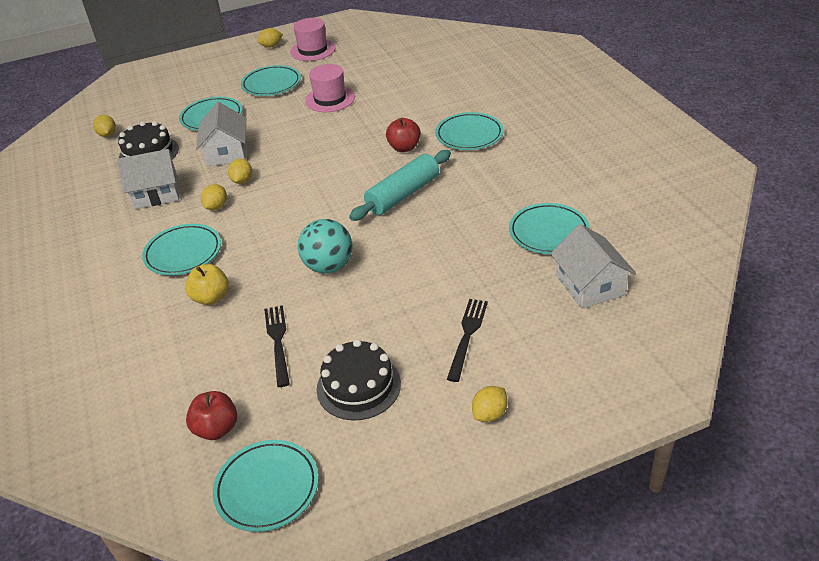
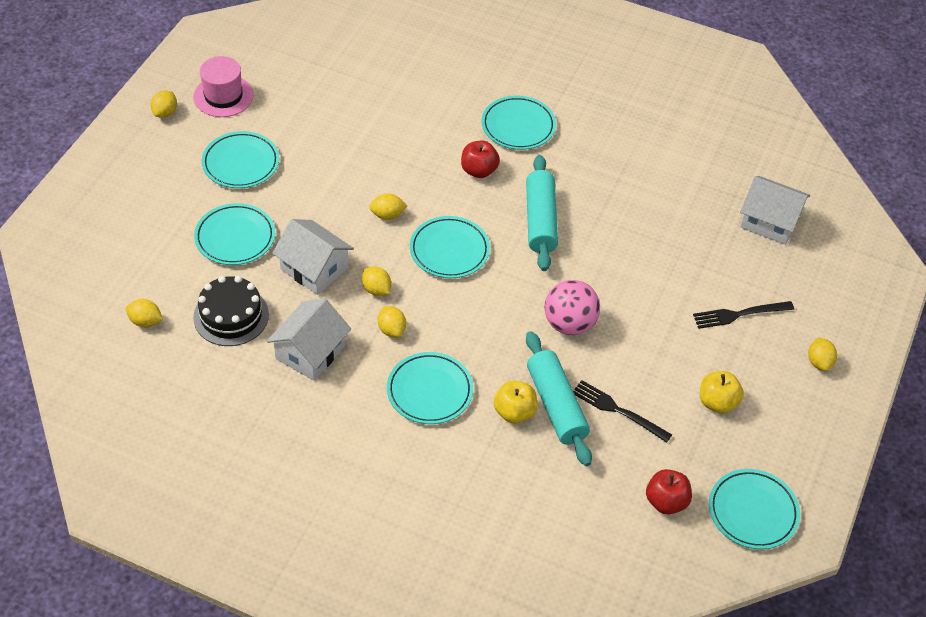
camera: 50 degrees left, 10 degrees up
turquoise ball [298,219,353,274] -> pink ball [545,280,600,335]
pink hat [305,64,355,112] -> none
black cake [317,339,401,420] -> yellow apple [700,371,744,414]
black fork [447,299,488,382] -> black fork turned 75 degrees counterclockwise [693,301,794,329]
turquoise plate [509,203,590,254] -> turquoise plate moved to [410,216,490,278]
none -> yellow lemon [369,193,407,220]
none -> turquoise rolling pin [526,331,592,466]

